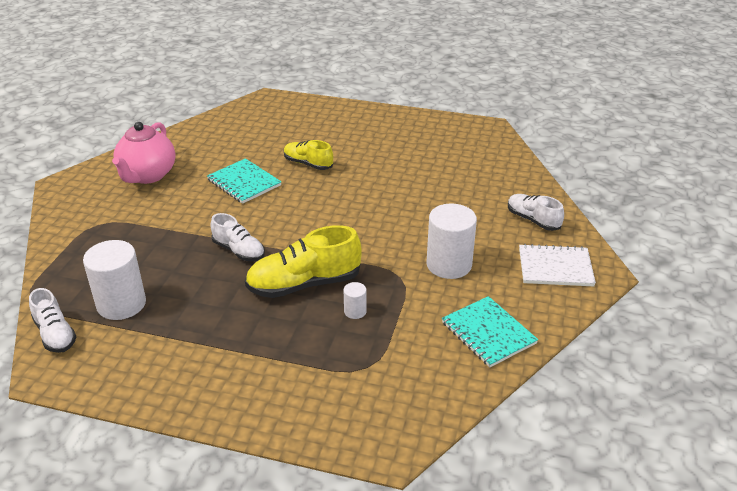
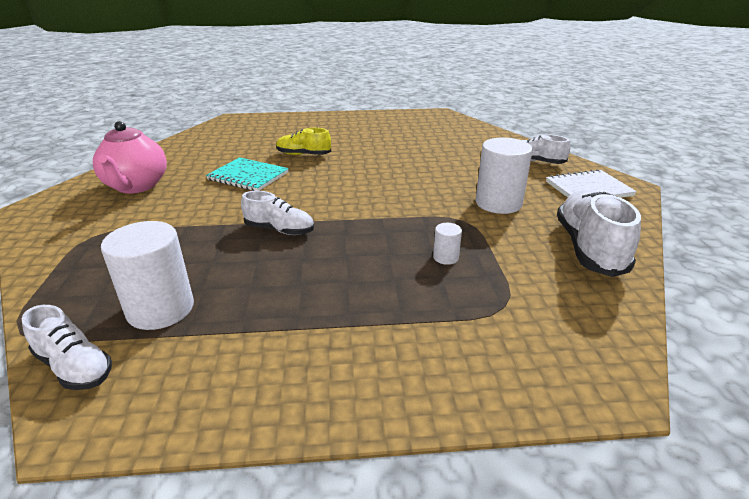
camera: 20 degrees left, 5 degrees down
yellow shoe [245,225,362,298] -> none
turquoise notebook [442,296,538,367] -> white shoe [557,190,641,277]

